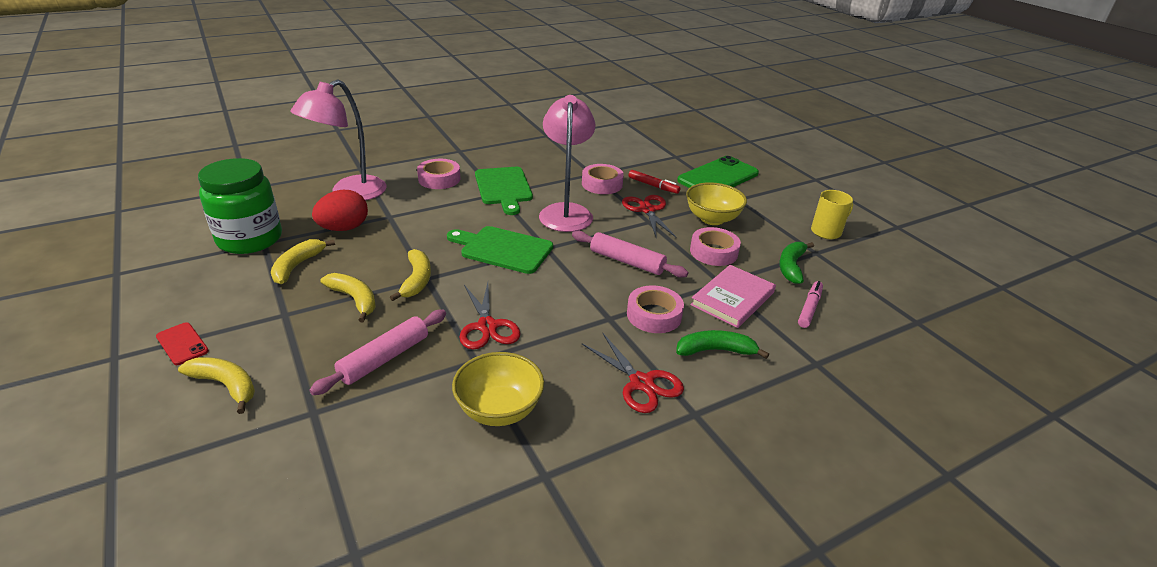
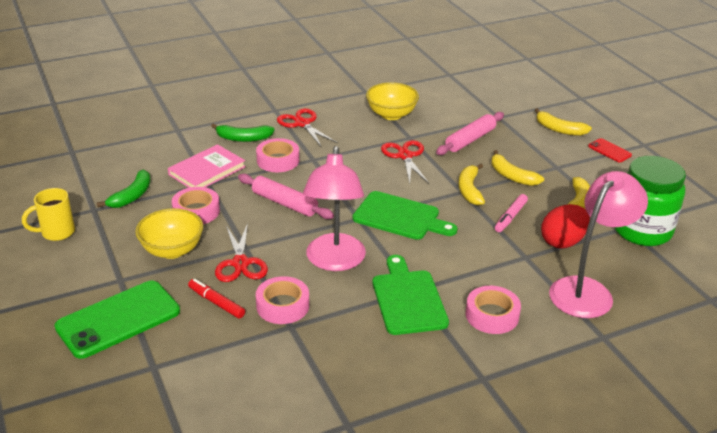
camera: 175 degrees left, 0 degrees up
pink marker [798,281,823,328] -> pink marker moved to [495,194,528,232]

